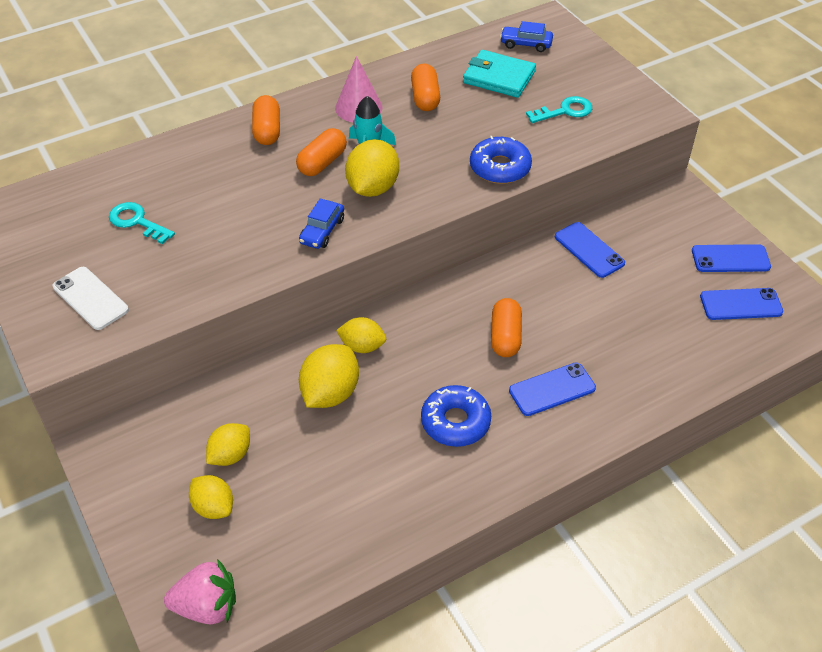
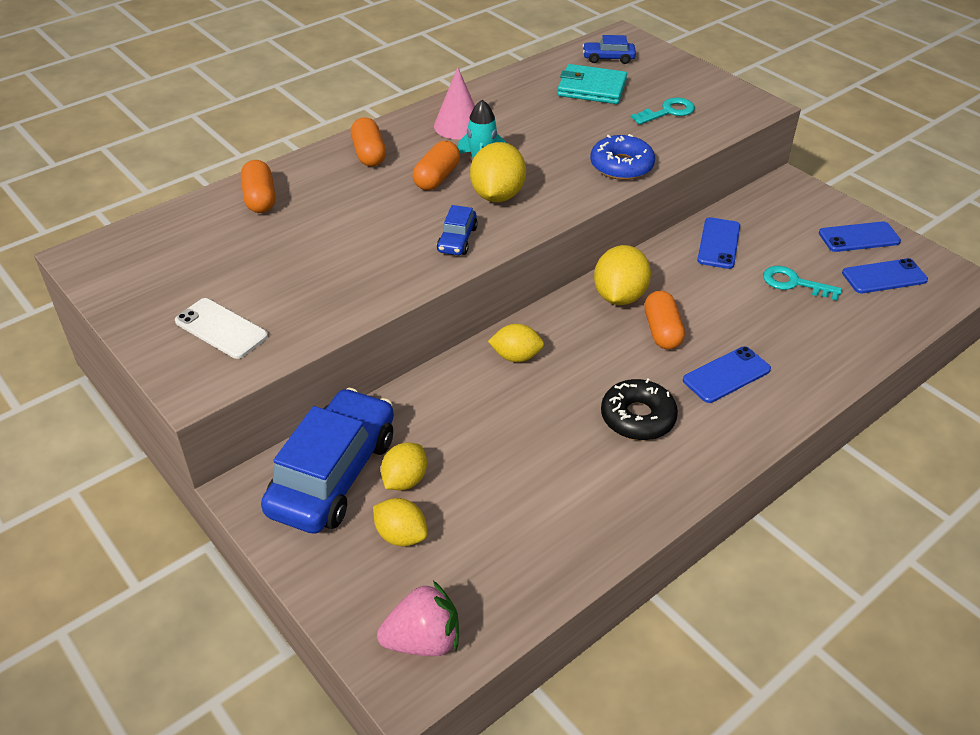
camera: 10 degrees left, 5 degrees down
turquoise key [109,202,175,244] -> turquoise key moved to [763,266,842,300]
yellow lemon [299,344,359,408] -> yellow lemon moved to [594,245,651,305]
orange capsule [411,64,440,111] -> orange capsule moved to [241,160,275,213]
blue donut [421,385,491,447] -> black donut [601,379,678,440]
blue phone [555,222,625,278] -> blue phone turned 60 degrees clockwise [697,217,740,269]
none -> blue car [261,388,394,534]

